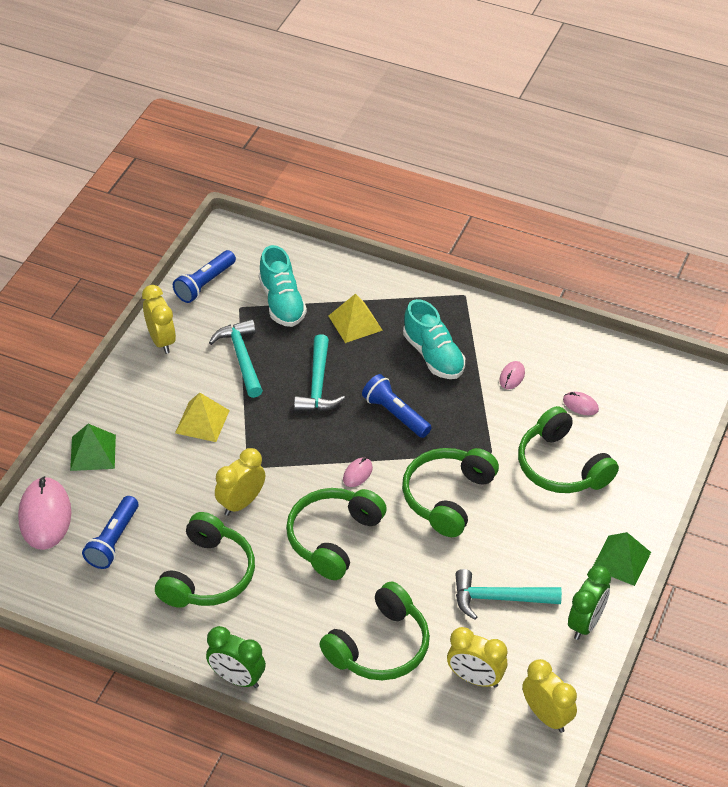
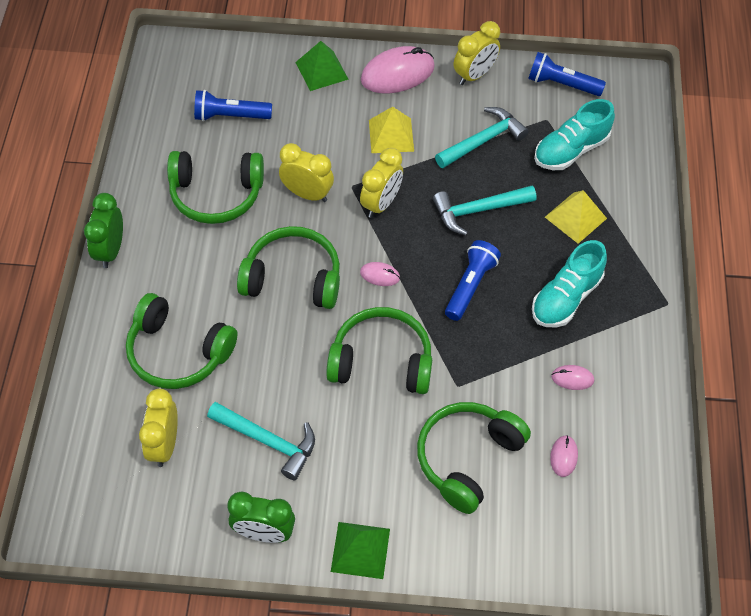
camera: 70 degrees right, 10 degrees up
pink mouse [18,476,71,550] -> pink mouse moved to [361,46,435,93]
turquoise hammer [455,569,562,620] -> turquoise hammer turned 135 degrees clockwise [207,402,315,480]
yellow clock [522,659,577,733] -> yellow clock moved to [360,148,403,218]

